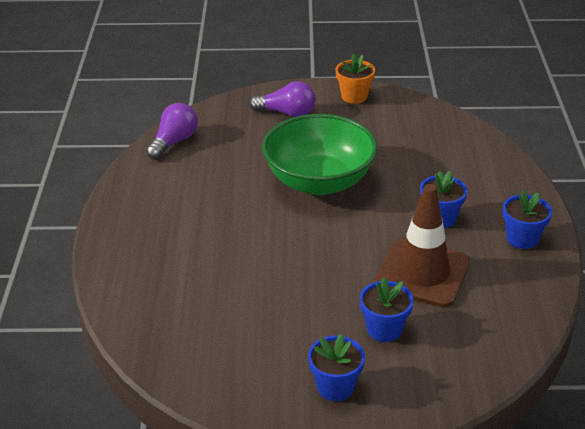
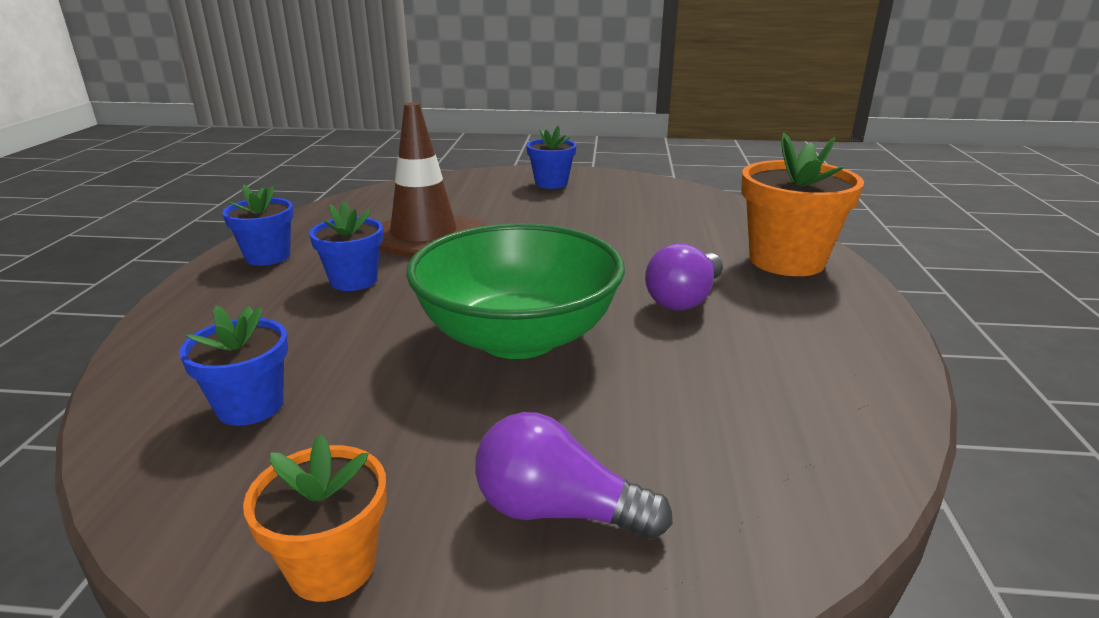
camera: 175 degrees left, 10 degrees down
purple light bulb [146,103,198,160] -> purple light bulb moved to [645,243,723,311]
blue flower pot [360,277,414,342] -> blue flower pot moved to [179,305,288,426]
none -> orange flower pot [741,133,864,276]

